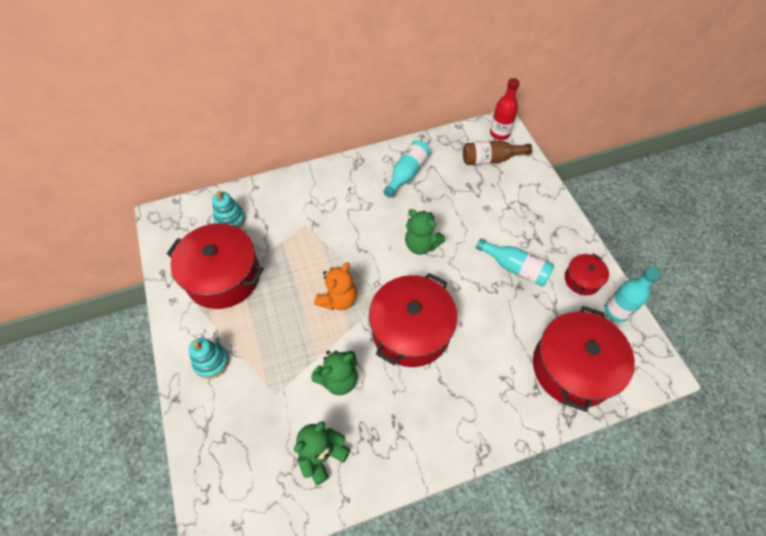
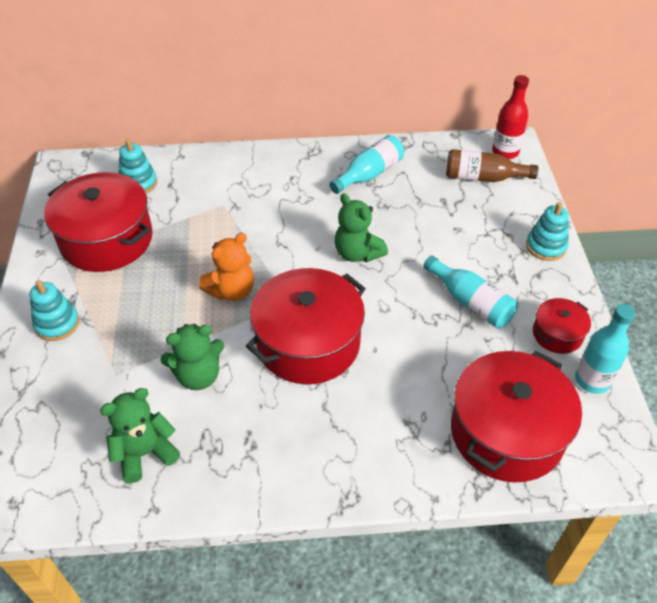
camera: 15 degrees right, 10 degrees down
none -> turquoise stacking toy [526,202,569,261]

